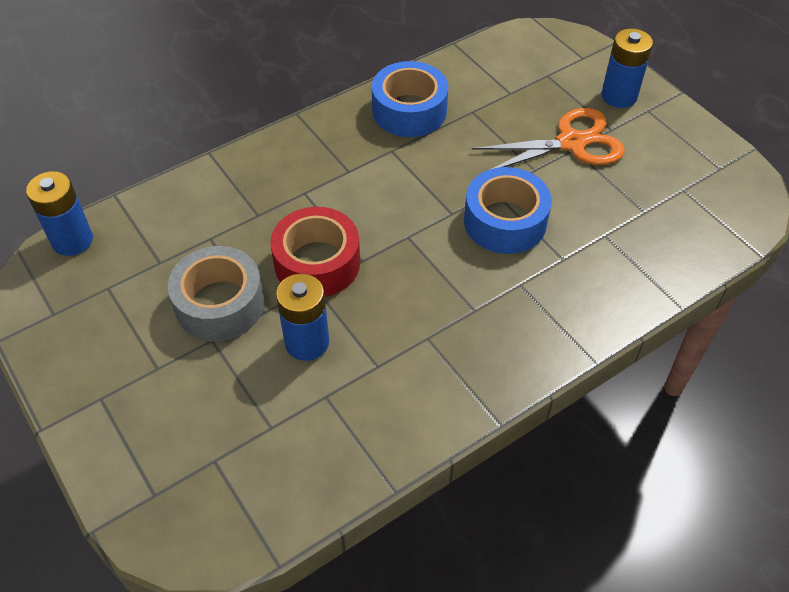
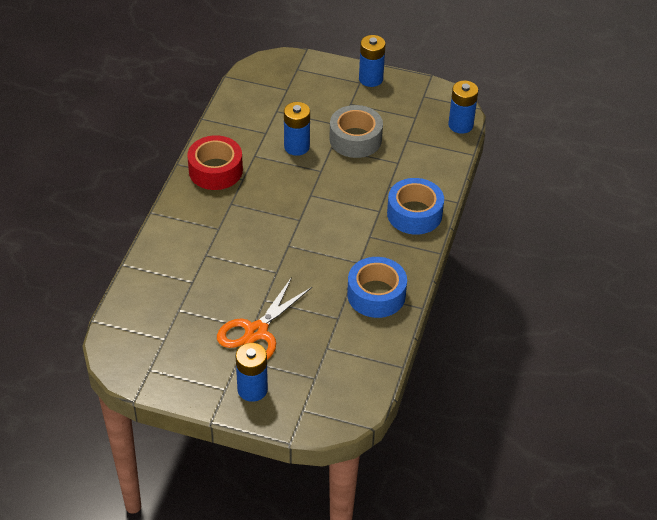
camera: 140 degrees right, 5 degrees down
red tape [270,207,360,297] -> red tape moved to [187,135,243,190]
blue tape [464,167,552,254] -> blue tape moved to [387,178,444,235]
none -> blue battery [359,35,386,87]

